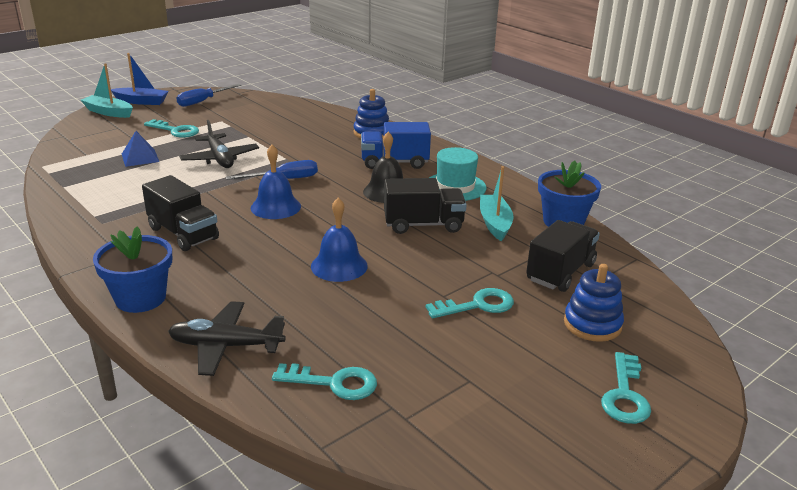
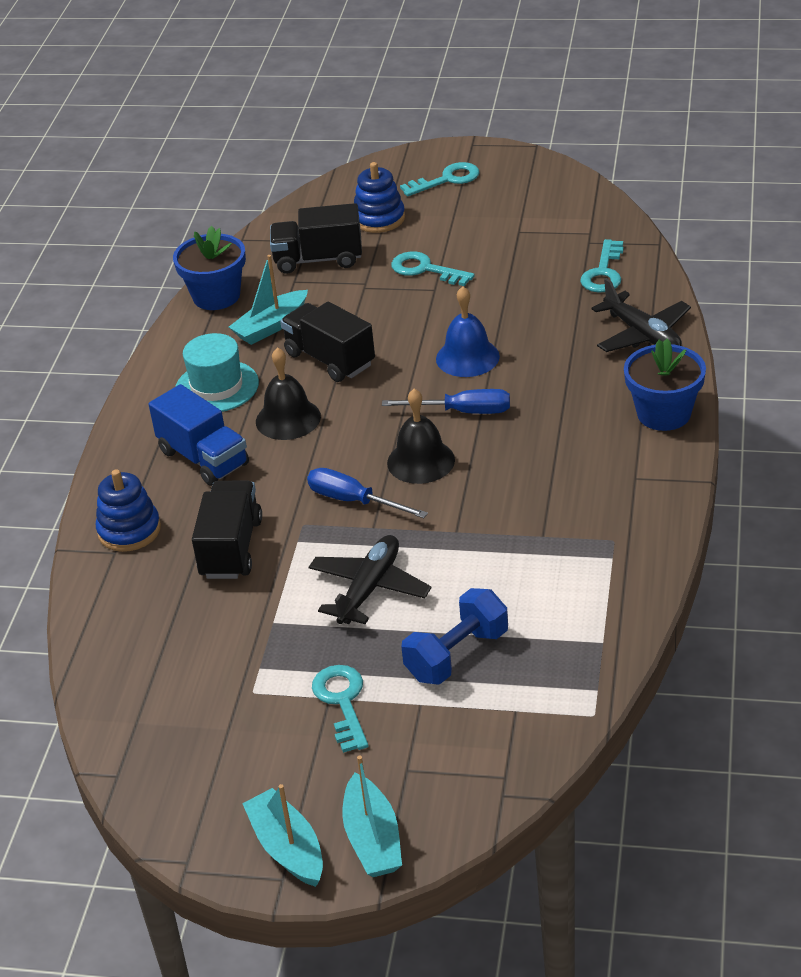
camera: 125 degrees left, 10 degrees up
blue boat [111,53,169,105] -> turquoise boat [242,784,323,887]
blue pyramid [122,131,159,167] -> blue dumbbell [401,588,508,685]
black truck [142,175,219,251] -> black truck moved to [192,481,262,579]
blue screwdriver [176,84,241,107] -> blue screwdriver moved to [382,389,510,414]
blue bell [251,145,301,219] -> black bell [387,389,455,484]
turquoise key [272,363,377,400] -> turquoise key turned 135 degrees counterclockwise [580,239,624,293]

